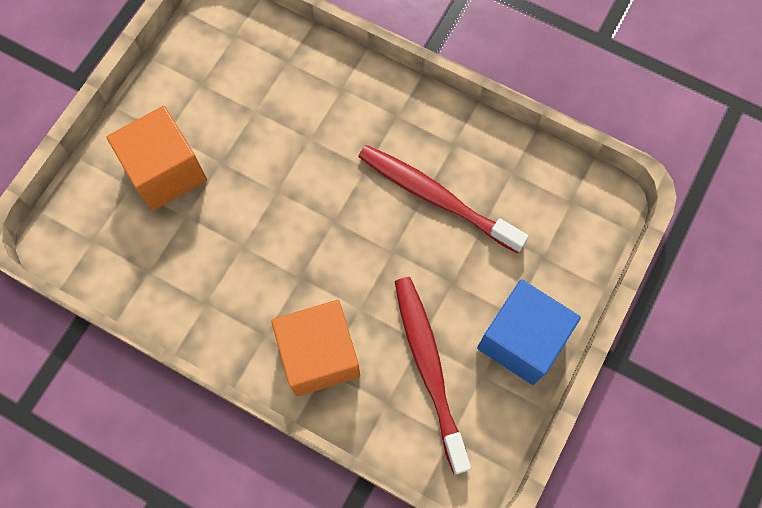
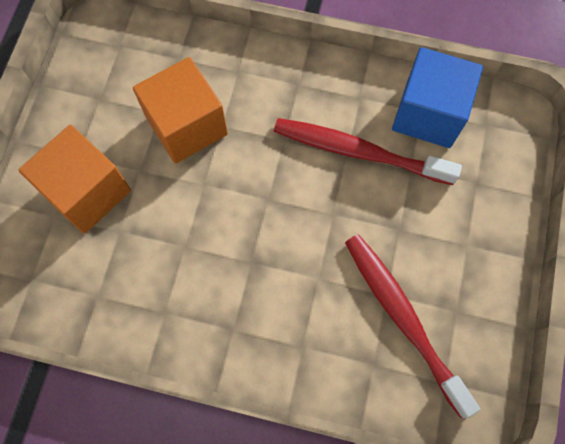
camera: 15 degrees left, 0 degrees up
orange cube [271,300,360,396] -> orange cube moved to [133,57,228,164]
blue cube [477,279,581,385] -> blue cube moved to [392,47,483,148]

